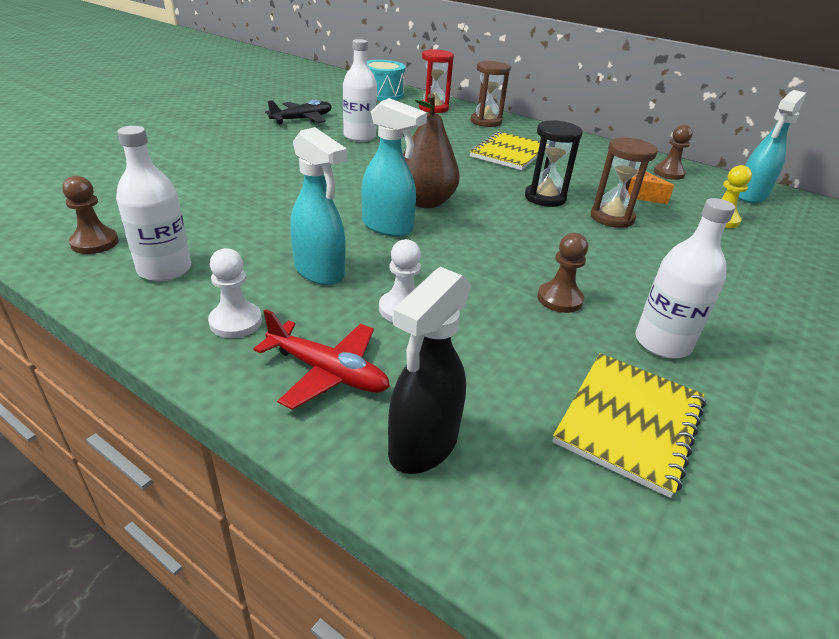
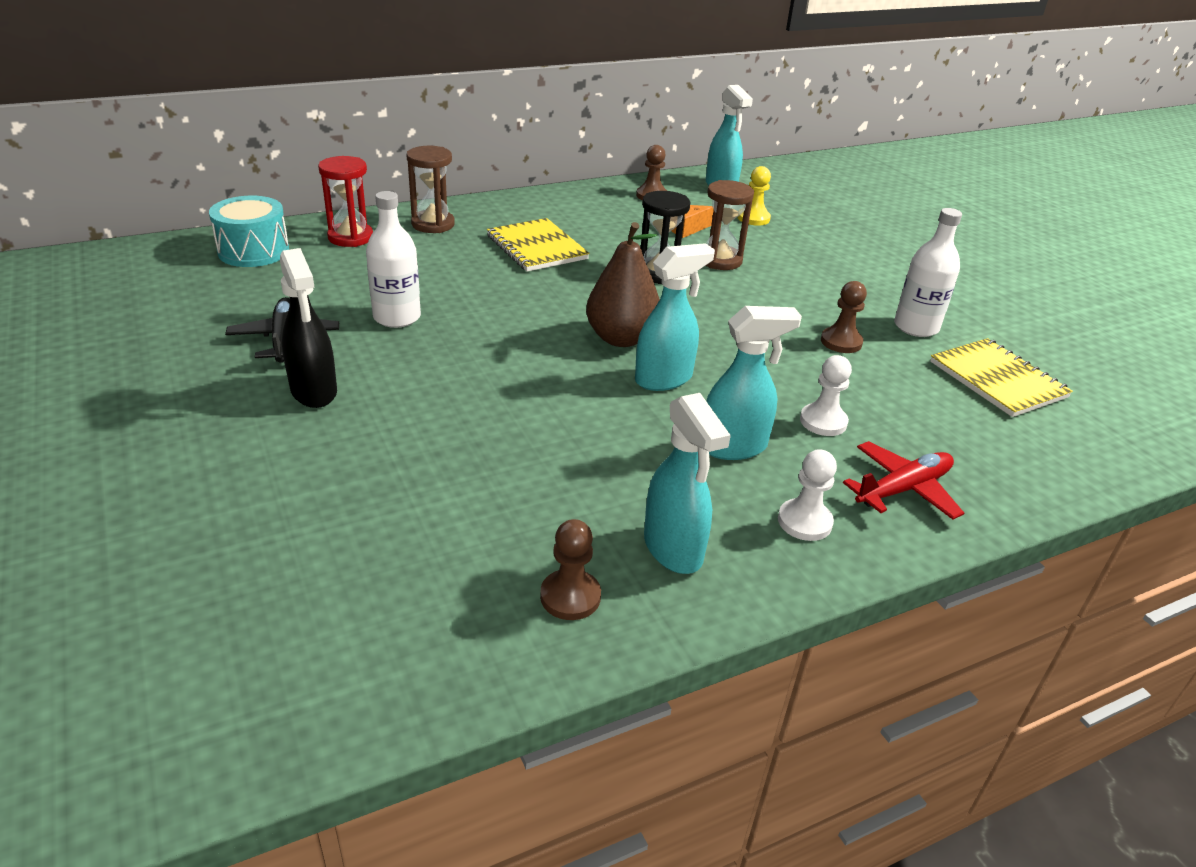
camera: 60 degrees left, 0 degrees up
white bottle [116,126,191,281] -> turquoise spray bottle [644,393,731,574]
black spray bottle [388,267,471,474] -> black spray bottle moved to [280,248,337,408]

